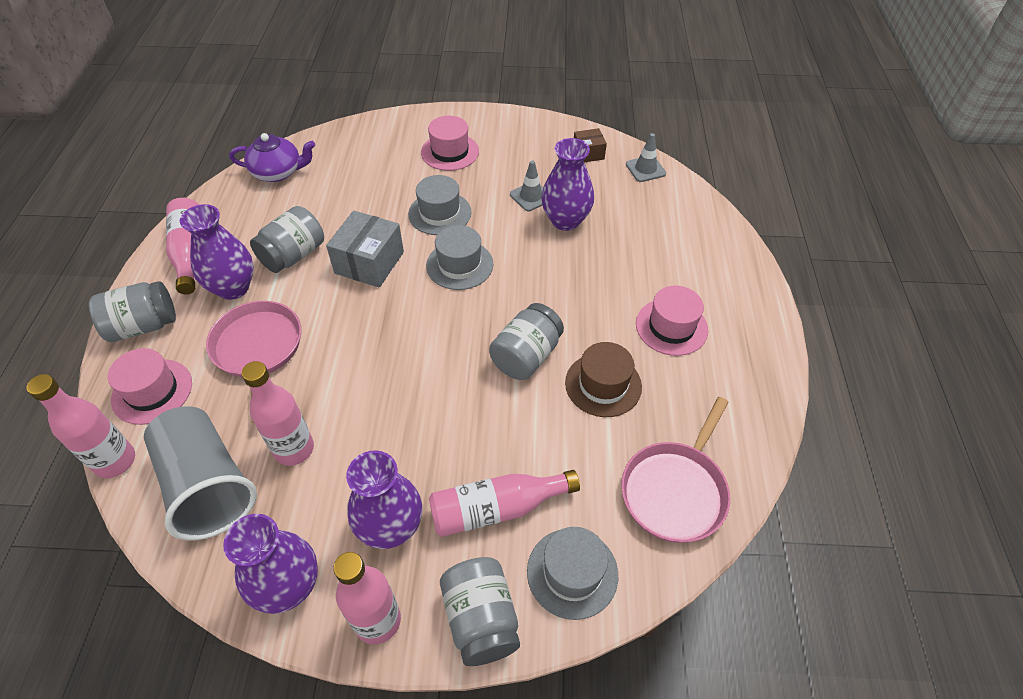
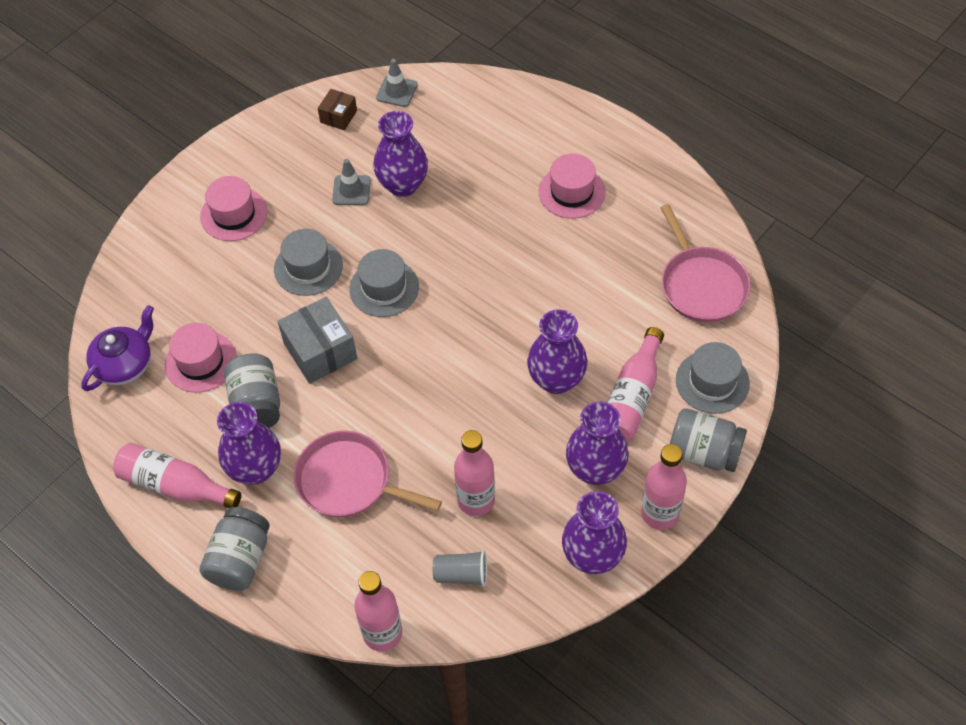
camera: 50 degrees left, 5 degrees up
pink hat [108,348,192,425] -> pink hat moved to [165,323,237,393]
grey cup [144,406,257,540] -> grey cup [432,550,487,587], size x0.47
grey jar [489,303,564,380] -> none
brown hat [565,342,642,417] -> none
none -> purple vase [527,309,587,394]

